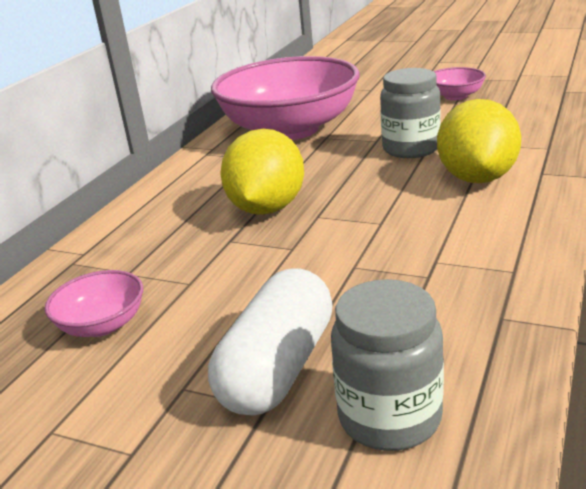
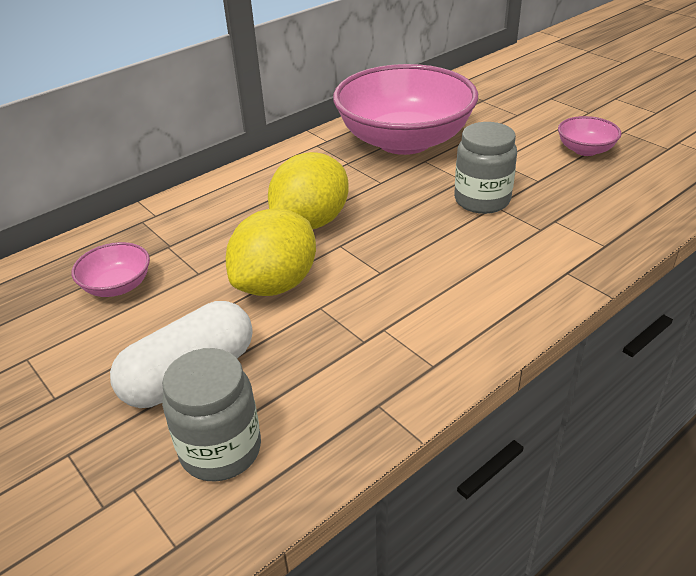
camera: 25 degrees right, 10 degrees up
yellow lemon [437,99,521,183] -> yellow lemon moved to [226,208,316,296]

